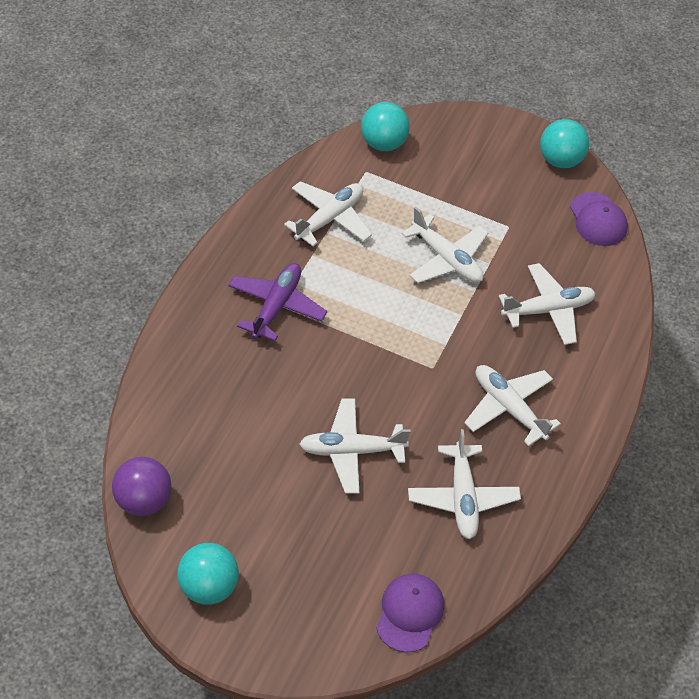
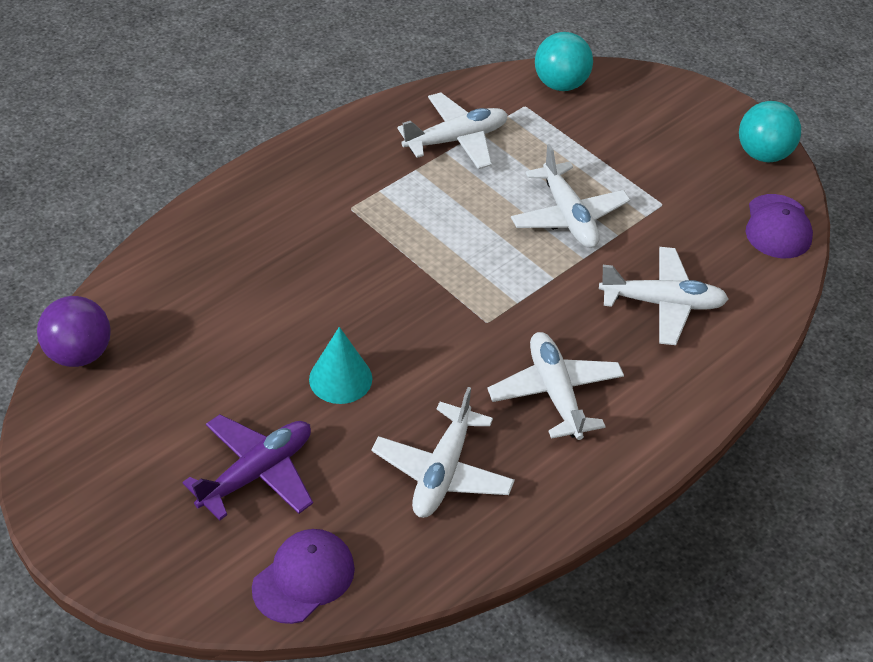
camera: 25 degrees right, 5 degrees down
turquoise ball [177,543,239,605] -> none
purple plane [228,263,327,341] -> purple plane moved to [183,414,313,520]
white plane [299,399,411,494] -> turquoise cone [309,327,372,404]

